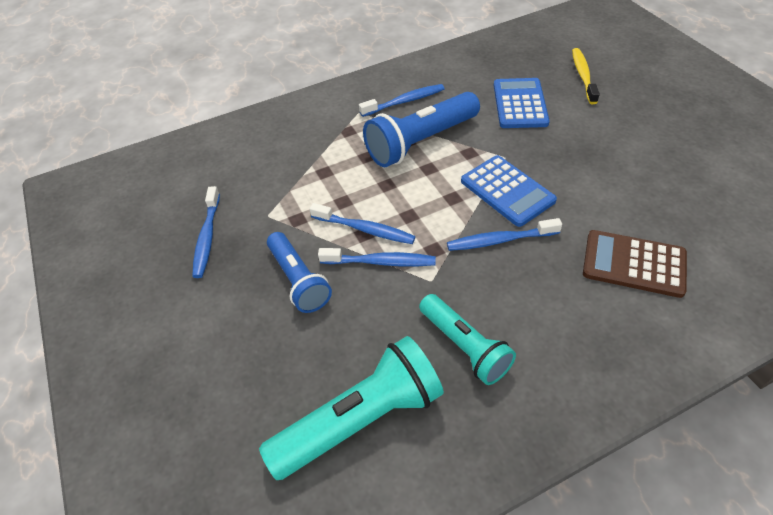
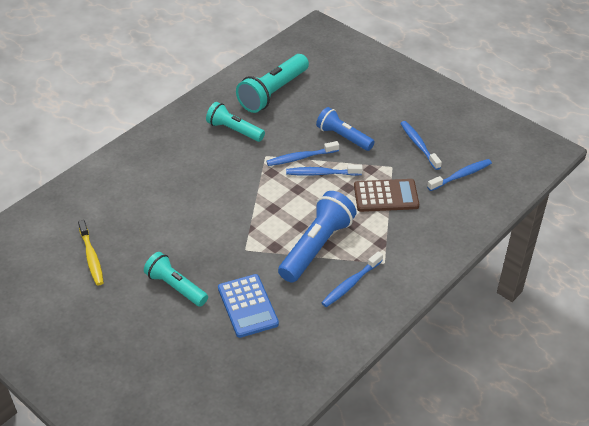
camera: 155 degrees right, 5 degrees down
blue toothbrush [447,218,562,251] -> blue toothbrush moved to [427,159,492,191]
blue calculator [461,155,557,227] -> none
yellow toothbrush [572,48,600,104] -> yellow toothbrush moved to [78,220,104,286]
brown calculator [583,230,687,298] -> brown calculator moved to [354,179,419,212]
none -> turquoise flashlight [144,252,208,307]

